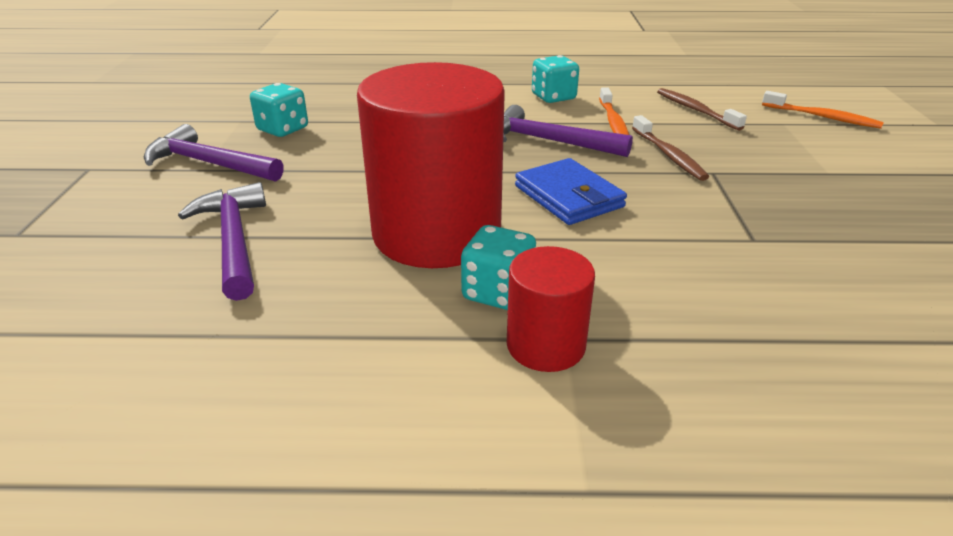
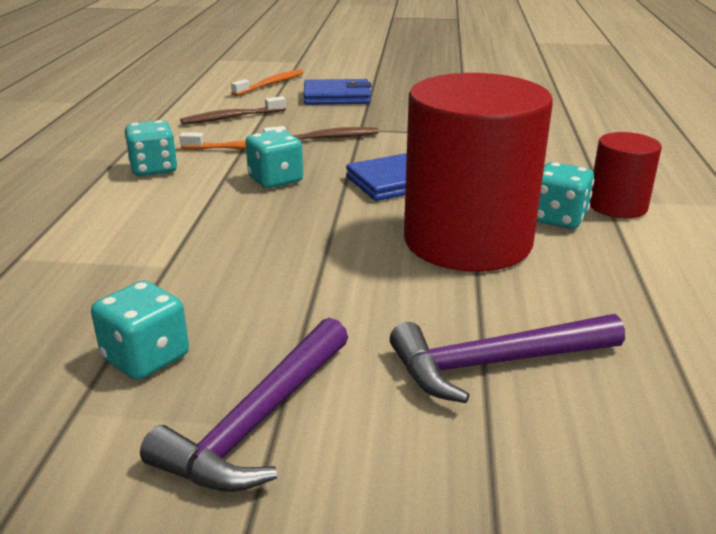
camera: 85 degrees left, 5 degrees down
purple hammer [503,105,633,157] -> turquoise dice [245,129,303,188]
none -> blue wallet [303,79,372,105]

